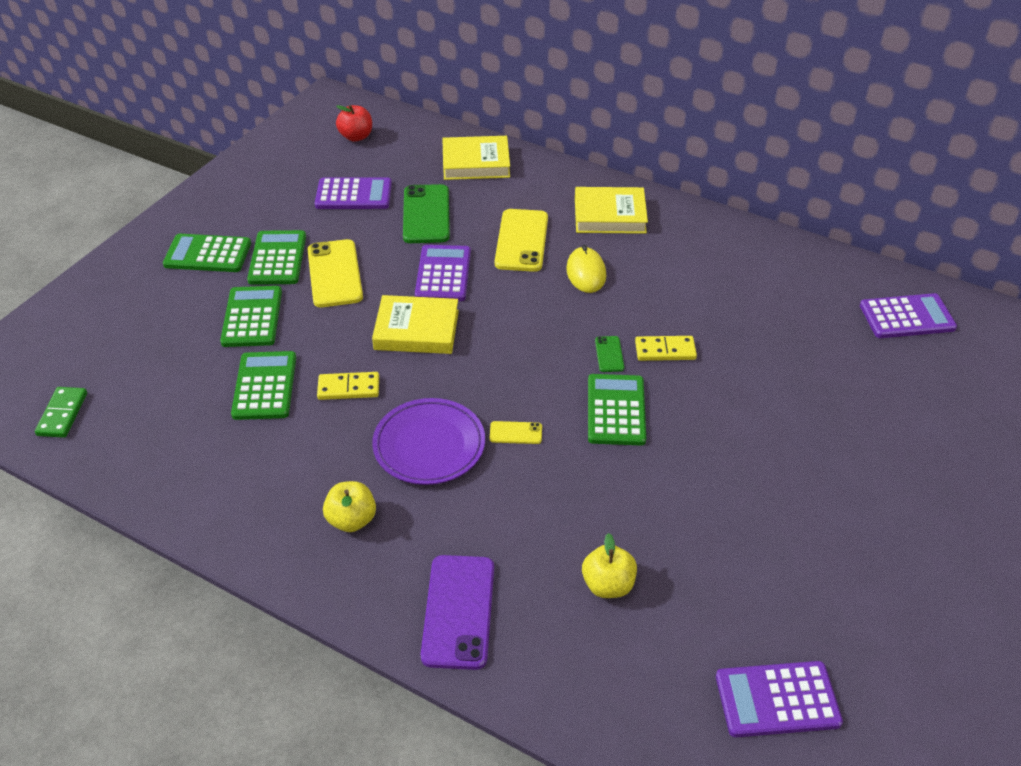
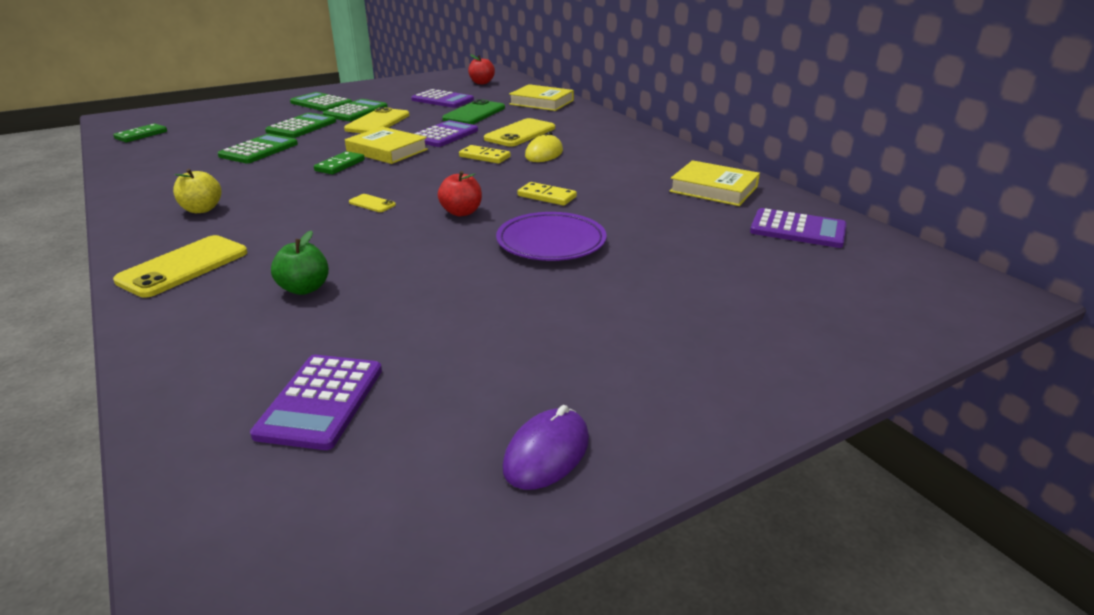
camera: 30 degrees right, 15 degrees down
yellow domino [317,372,379,400] -> yellow domino moved to [459,145,511,164]
purple plate [372,398,485,485] -> purple plate moved to [496,212,607,261]
purple phone [421,555,494,670] -> yellow phone [113,235,248,298]
yellow book [575,187,648,234] -> yellow book moved to [669,160,760,206]
yellow apple [582,533,637,598] -> green apple [271,230,329,295]
green calculator [588,374,646,446] -> red apple [438,171,482,216]
green phone [595,336,624,372] -> none
purple calculator [716,661,843,737] -> purple calculator turned 105 degrees counterclockwise [250,355,382,450]
none -> green domino [314,151,365,175]
none -> purple mouse [502,405,589,490]

